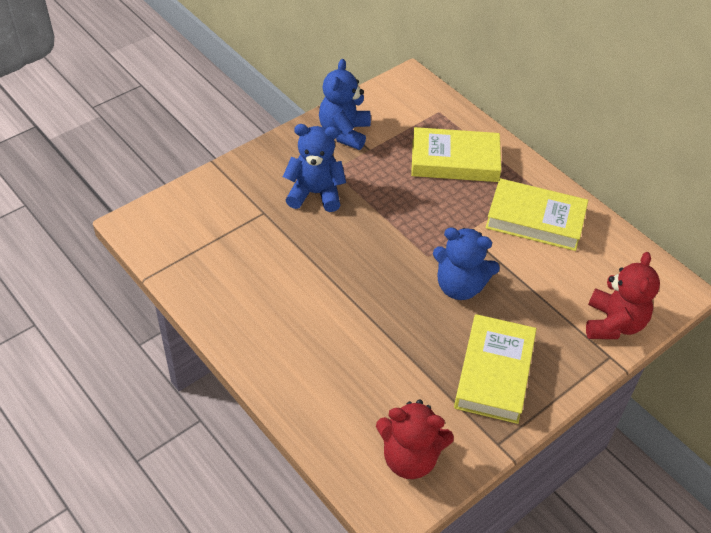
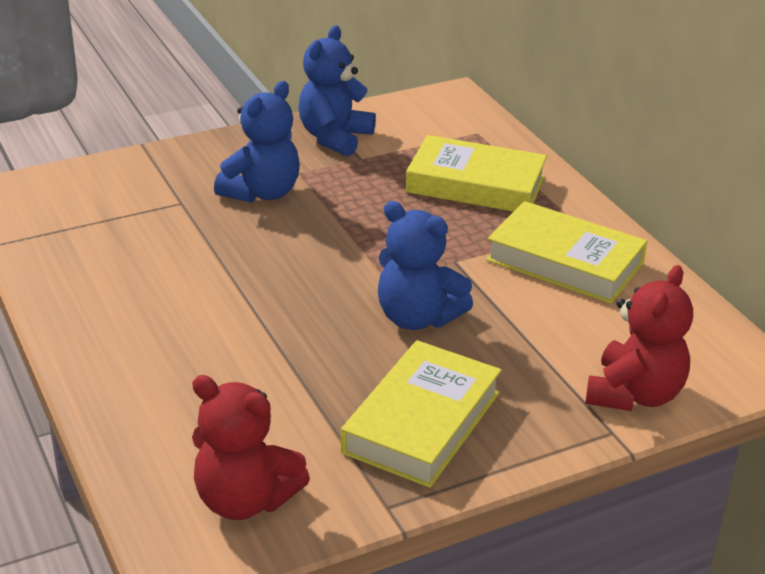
camera: 15 degrees right, 15 degrees down
blue teddy bear [283,124,346,212] -> blue teddy bear turned 105 degrees clockwise [214,81,300,203]

